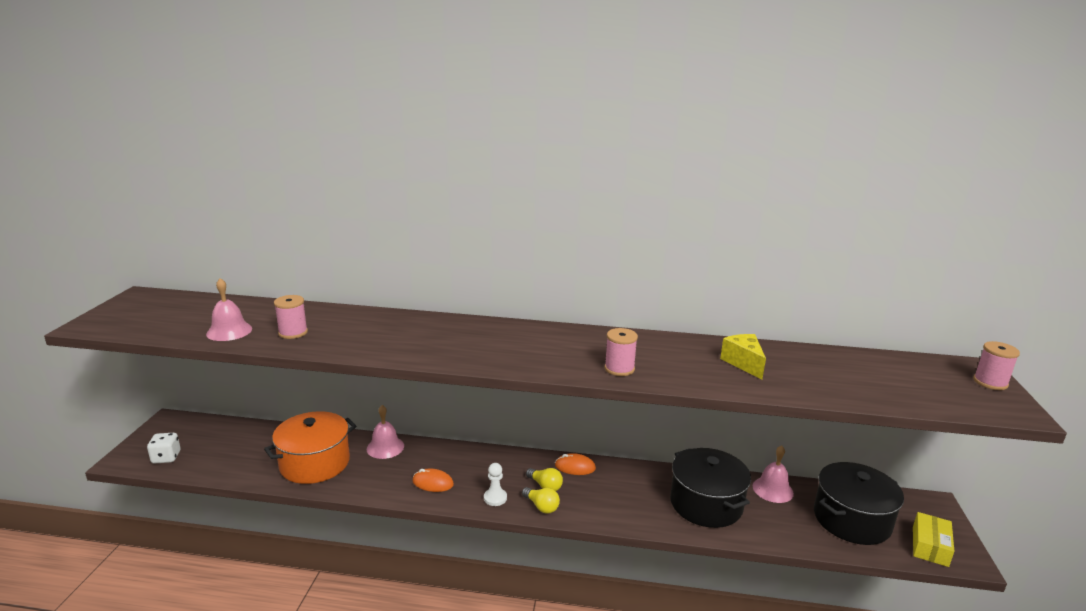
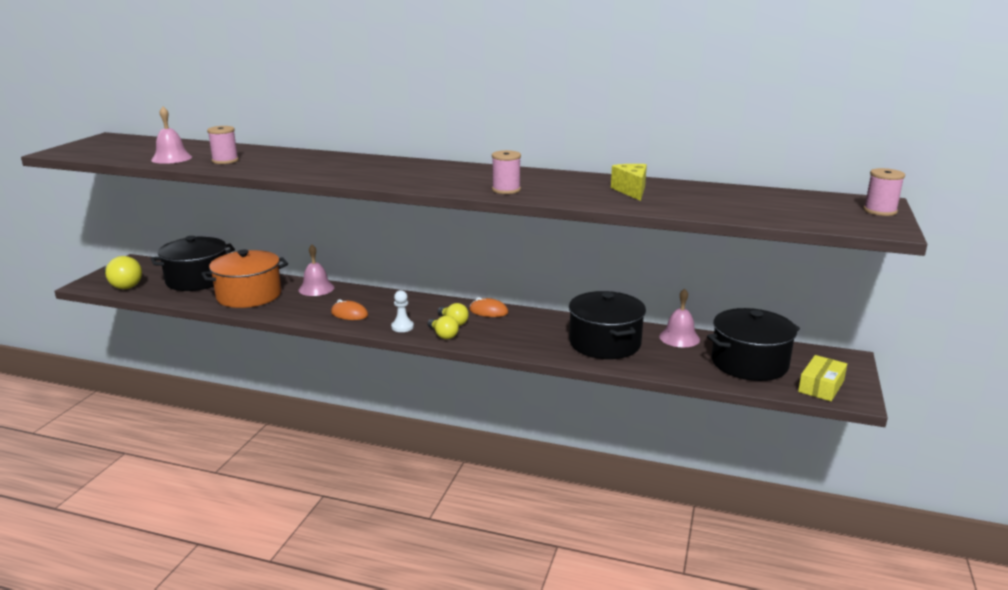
camera: 10 degrees right, 0 degrees up
white dice [147,433,181,463] -> yellow light bulb [104,256,142,289]
none -> black pot [150,236,235,291]

